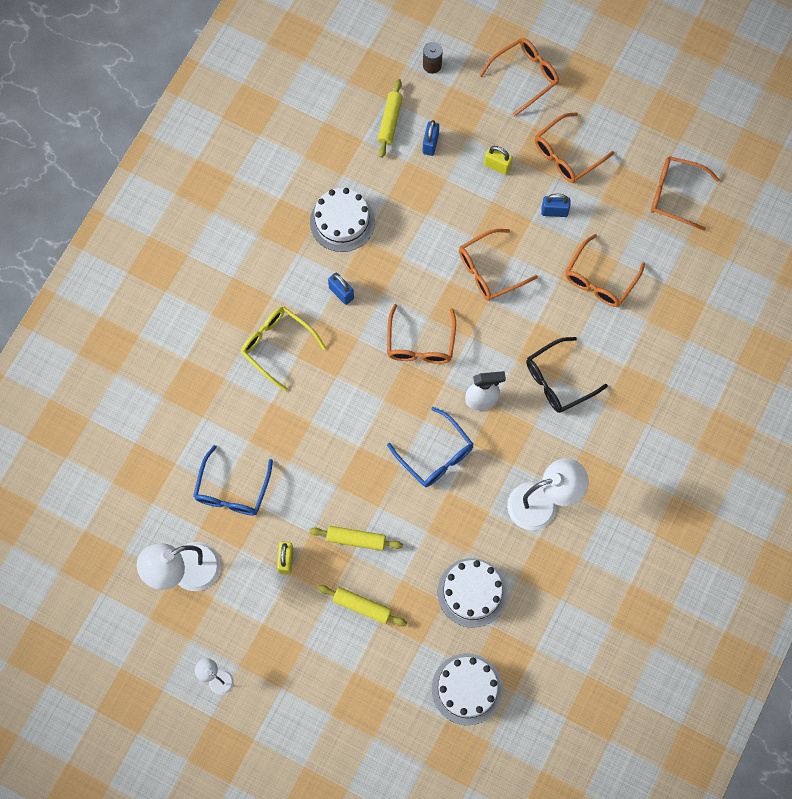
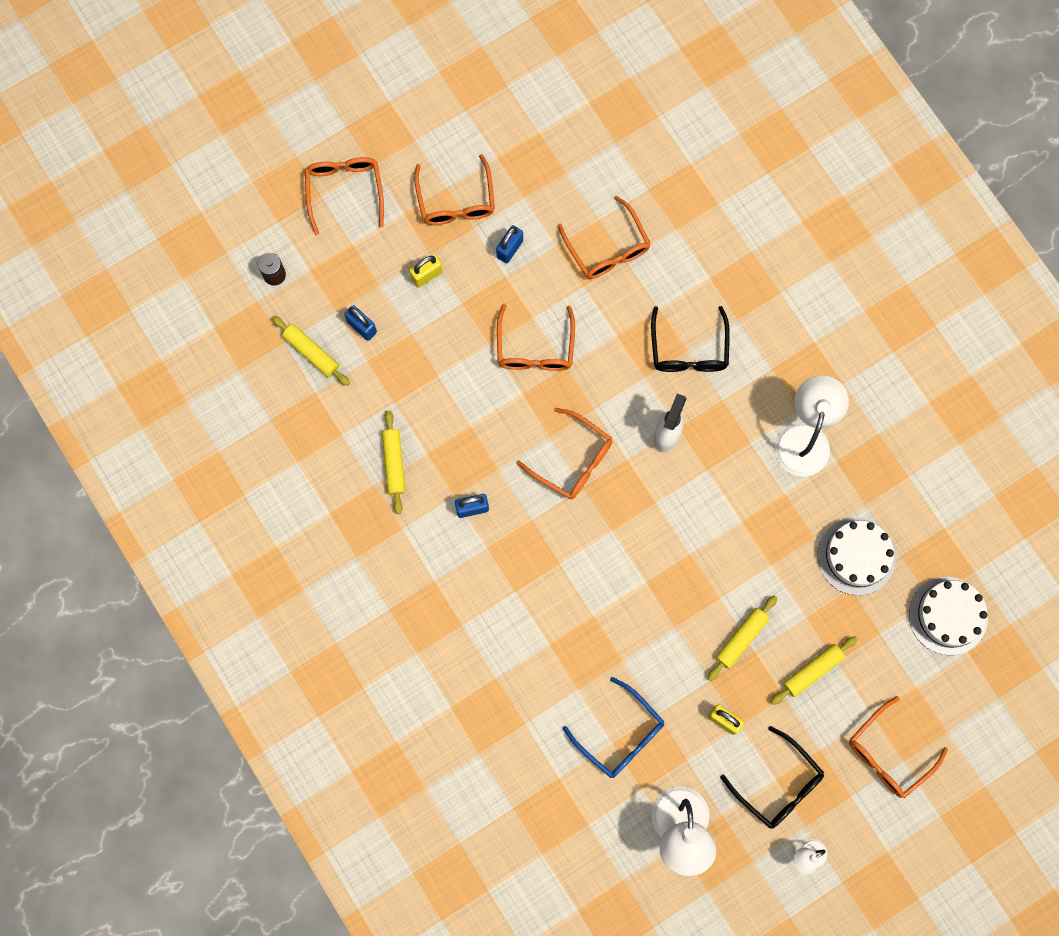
camera: 60 degrees left, 5 degrees up
yellow glasses [241,307,326,392] -> none
white cake [310,188,375,252] -> yellow rolling pin [382,410,406,514]
blue glasses [387,407,473,487] -> none
orange glasses [651,156,720,231] -> orange glasses moved to [849,696,948,798]
none -> black glasses [720,726,824,829]

